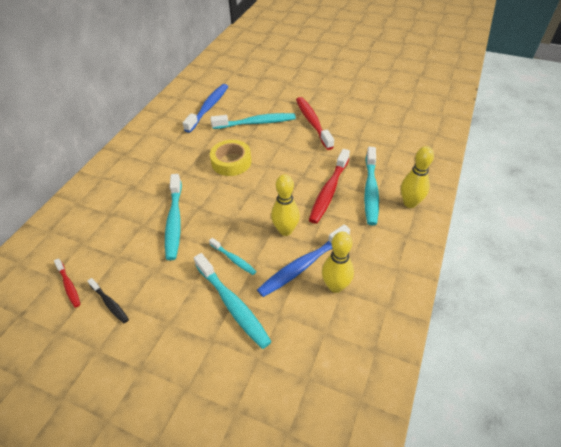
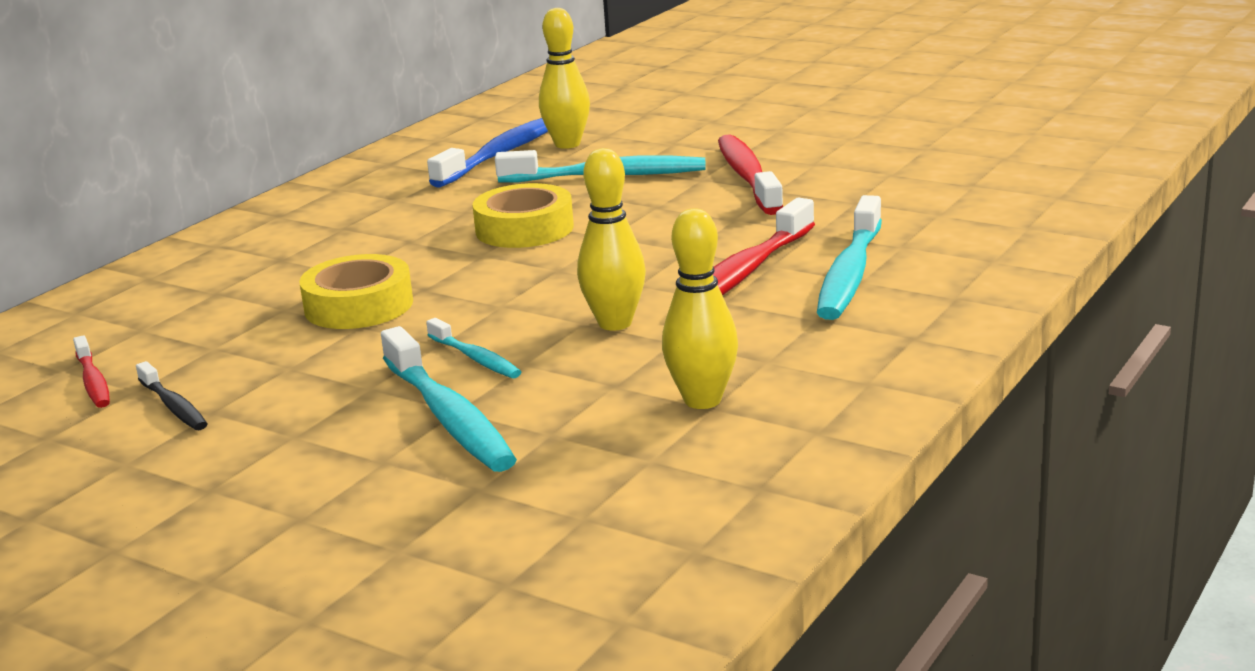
camera: 10 degrees right, 25 degrees down
turquoise toothbrush [165,174,182,260] -> yellow tape [299,254,413,329]
blue toothbrush [257,224,350,297] -> none
yellow bowling pin [401,146,434,208] -> yellow bowling pin moved to [539,8,590,149]

